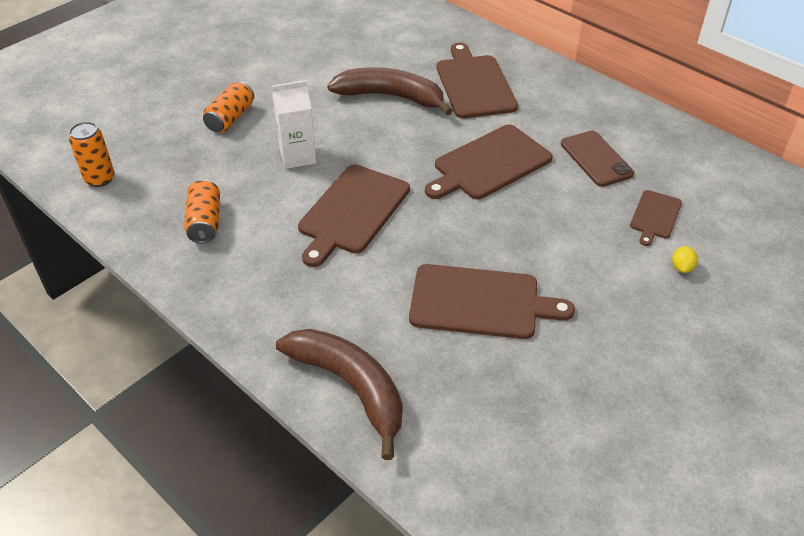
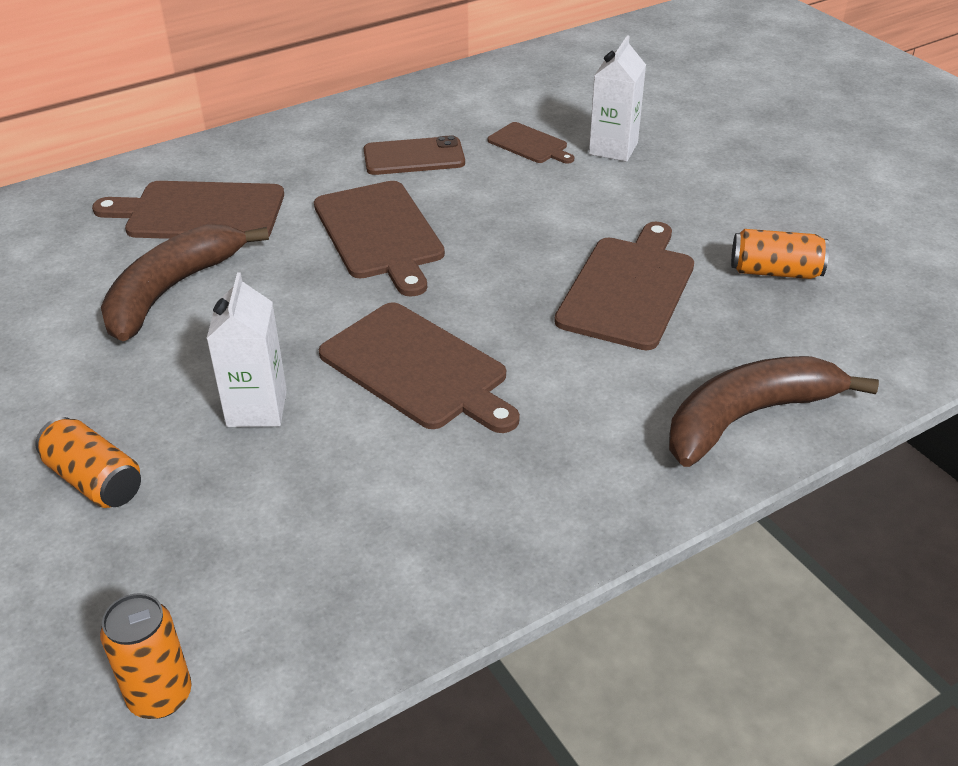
camera: 75 degrees left, 5 degrees down
orange can [184,179,220,243] -> orange can moved to [731,229,829,279]
yellow lemon [672,246,698,273] -> white carton [589,36,646,162]

